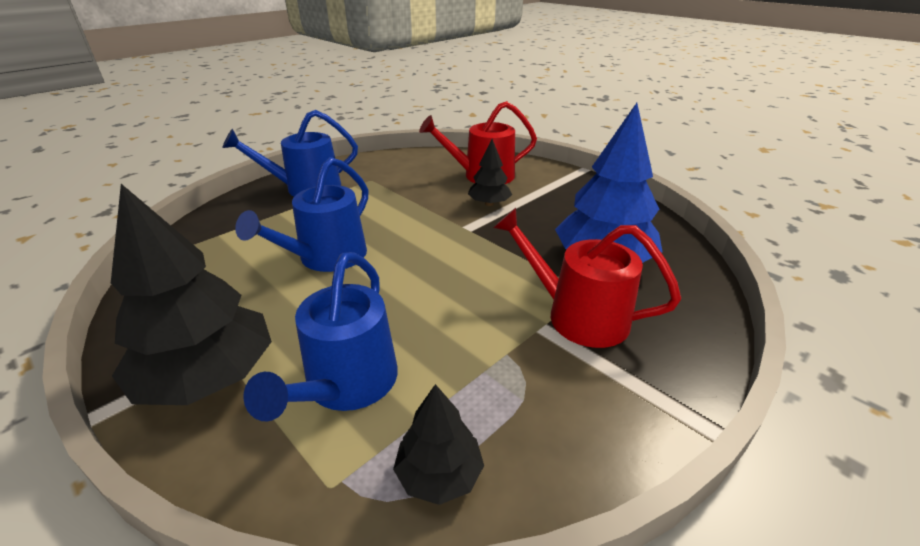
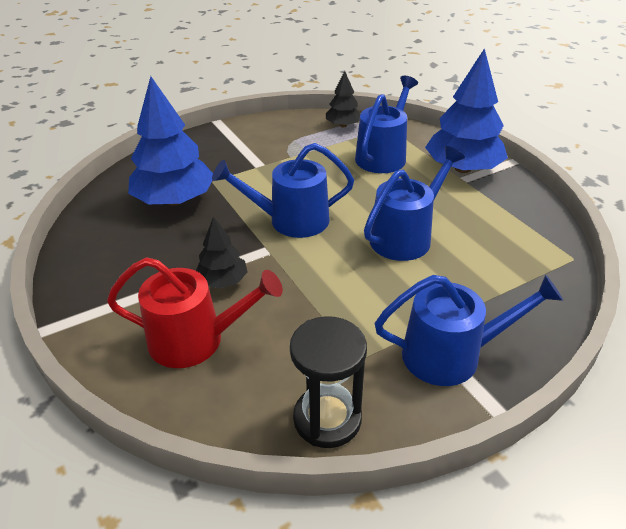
camera: 165 degrees left, 5 degrees up
black tree [111,184,272,405] -> blue tree [425,48,508,173]
red watering can [493,208,681,348] -> none
none -> blue watering can [212,143,354,238]
none -> black hourglass [290,316,367,448]

